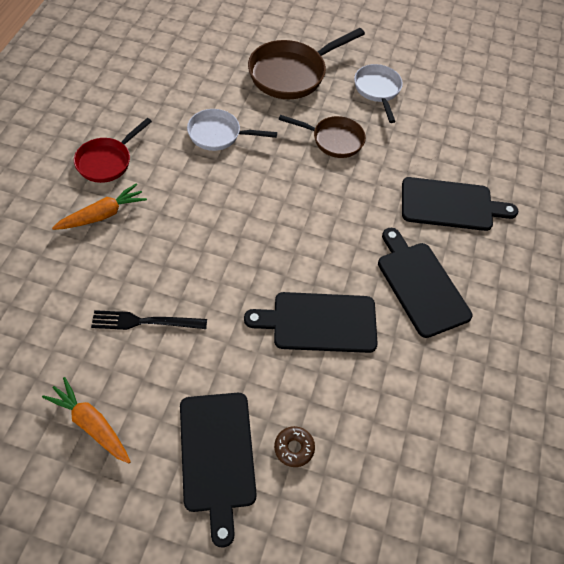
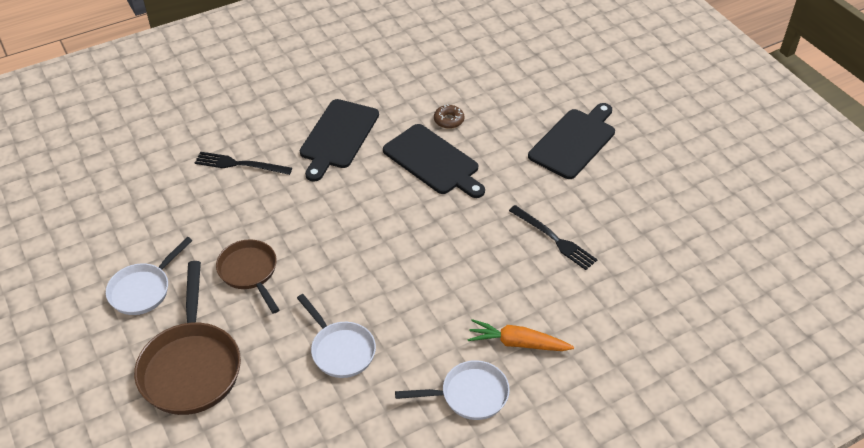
camera: 130 degrees left, 10 degrees down
orange carrot [42,377,131,463] -> none
red pan [74,118,152,183] -> white pan [395,360,510,420]
brown pan [248,28,365,99] -> brown pan turned 75 degrees clockwise [134,261,241,415]
brown donut [274,426,315,467] -> brown donut moved to [434,105,464,129]
black cutting board [402,177,518,231] -> black fork [195,152,292,175]

